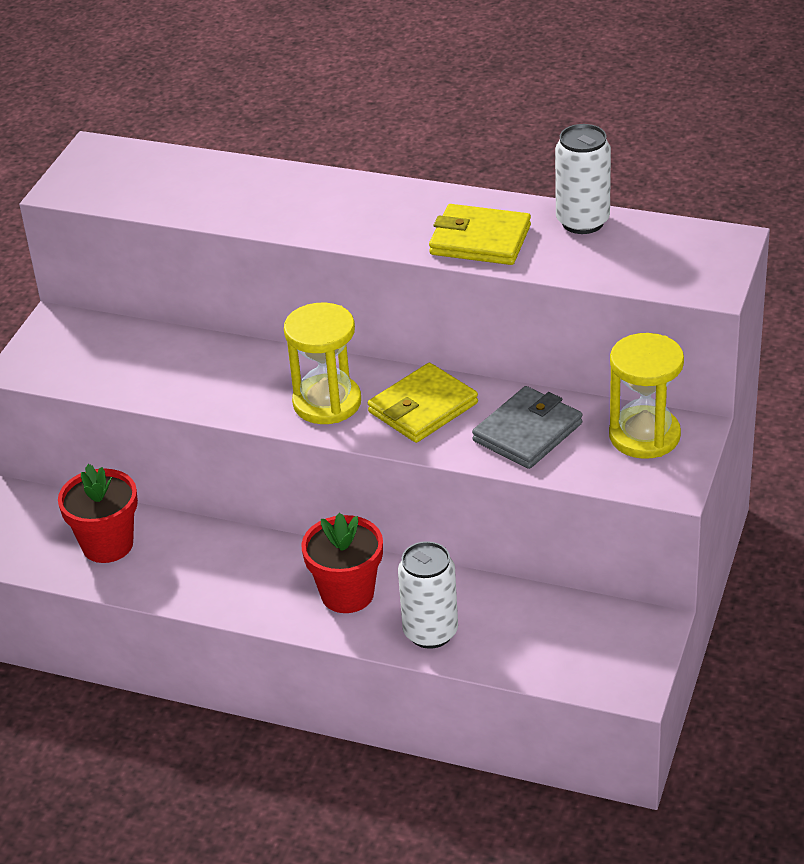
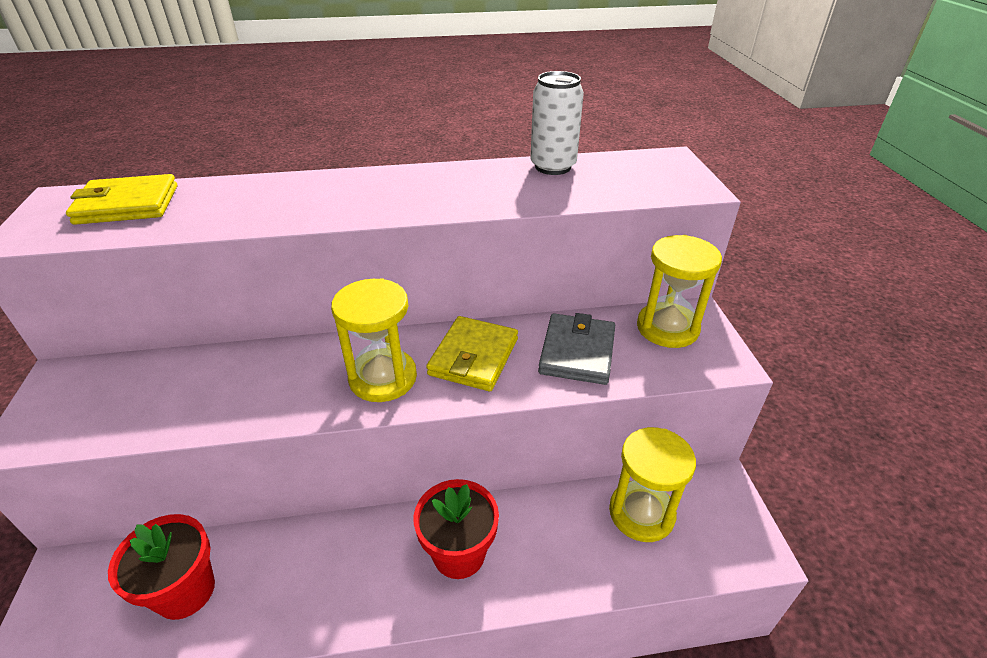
camera: 30 degrees left, 0 degrees up
white can [398,541,458,649] -> none
yellow wallet [429,204,531,265] -> yellow wallet moved to [66,174,177,225]
none -> yellow hourglass [609,427,696,542]

